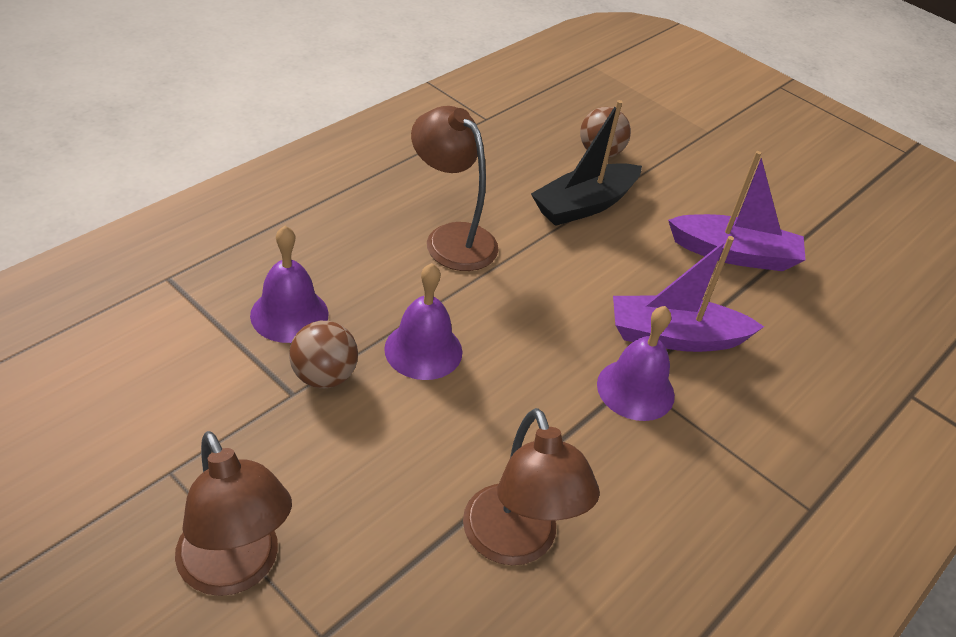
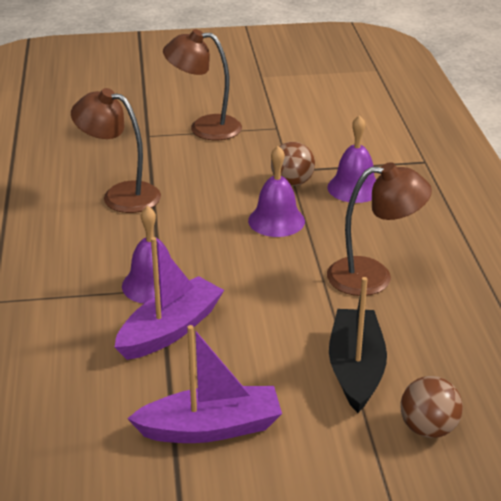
camera: 135 degrees right, 10 degrees down
purple boat [668,151,806,271] -> purple boat turned 150 degrees counterclockwise [127,325,282,443]

